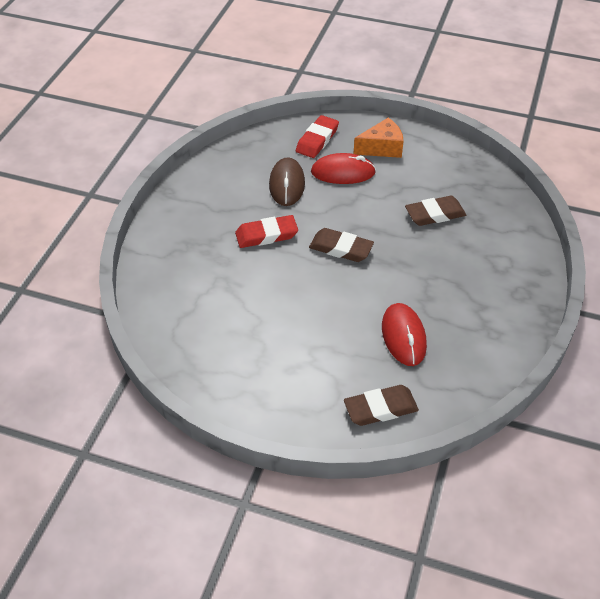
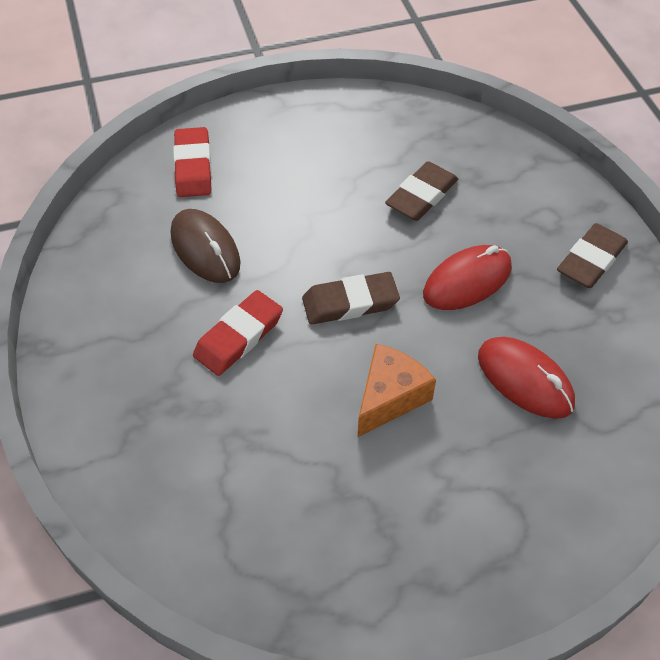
camera: 35 degrees left, 5 degrees up
red mouse [311,153,376,184] -> red mouse moved to [423,245,512,310]
brown eraser [344,385,419,426] -> brown eraser moved to [557,223,628,288]
orange cheese [354,118,404,158] -> orange cheese moved to [357,344,436,438]

